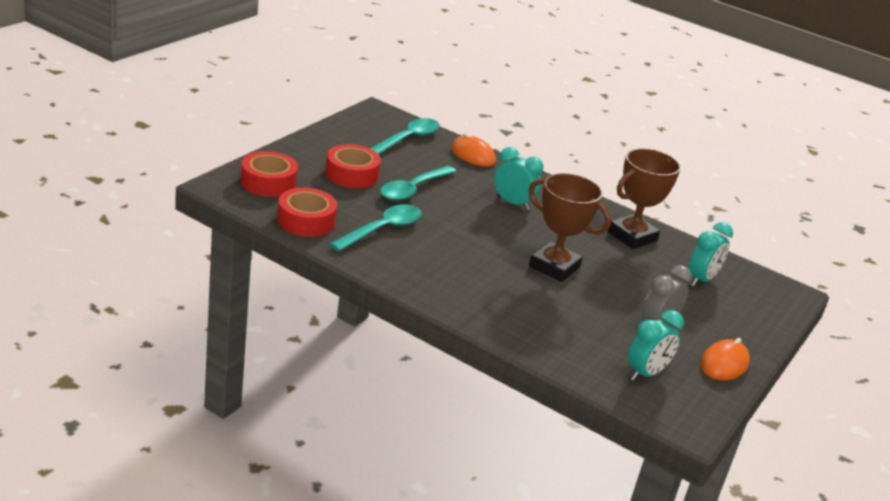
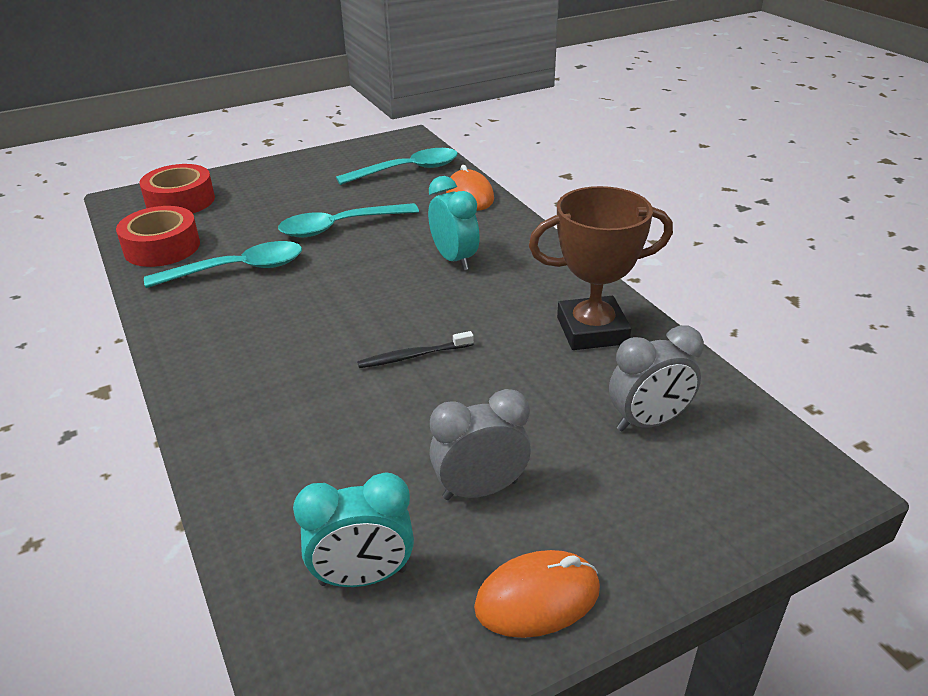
camera: 35 degrees right, 5 degrees up
red tape [325,144,381,188] -> none
brown trophy [528,173,611,282] -> black toothbrush [357,331,474,368]
turquoise clock [688,222,733,287] -> grey clock [609,325,704,432]

